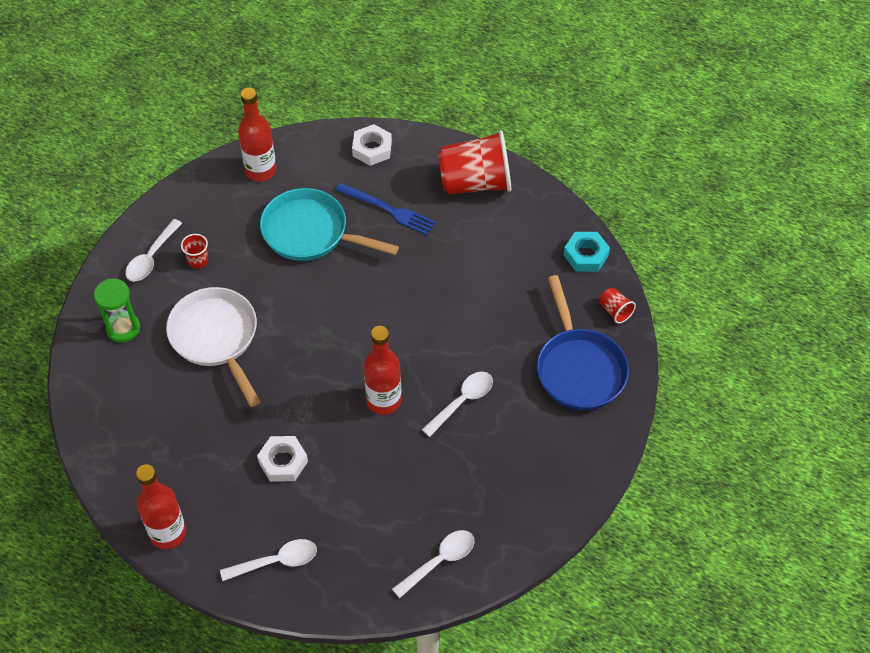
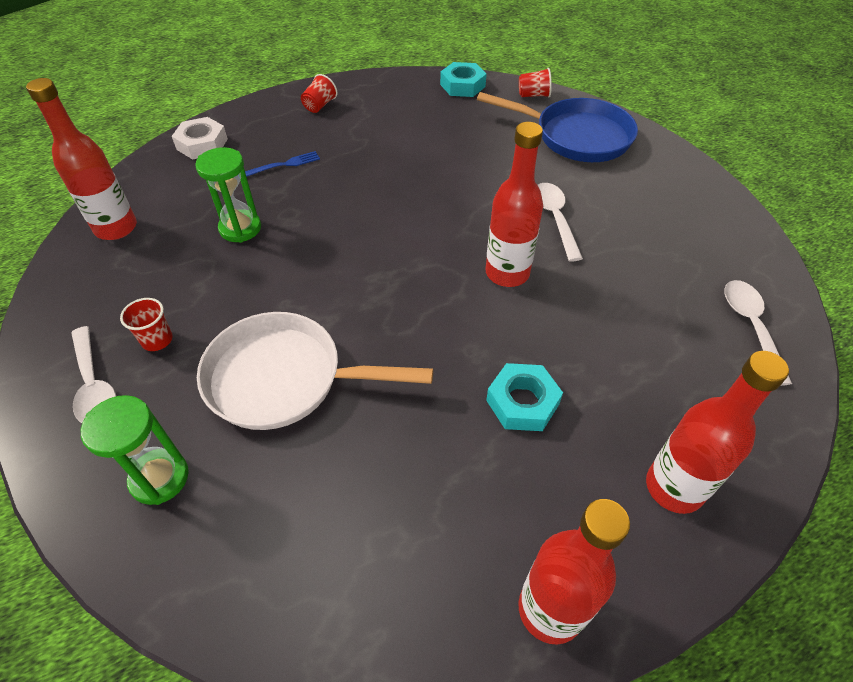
camera: 55 degrees left, 5 degrees down
white spoon [220,539,317,581] -> red bottle [646,351,789,514]
white nut [257,436,308,482] -> turquoise nut [486,363,563,431]
turquoise pan [260,188,399,261] -> green hourglass [195,147,261,243]
blue fork [335,183,436,235] -> blue fork [245,151,320,177], size x0.64
red cup [438,130,511,194] -> red cup [301,74,337,113], size x0.42

